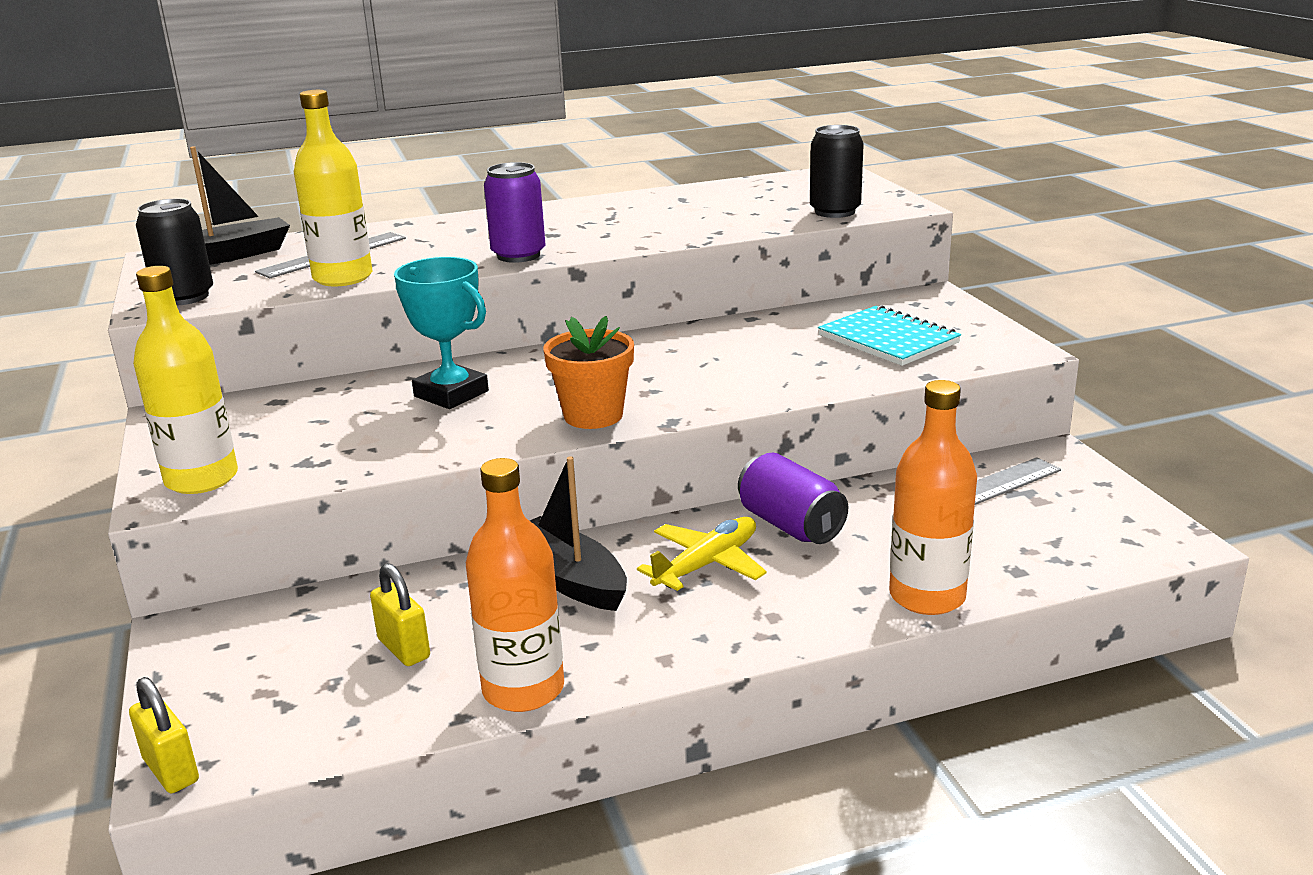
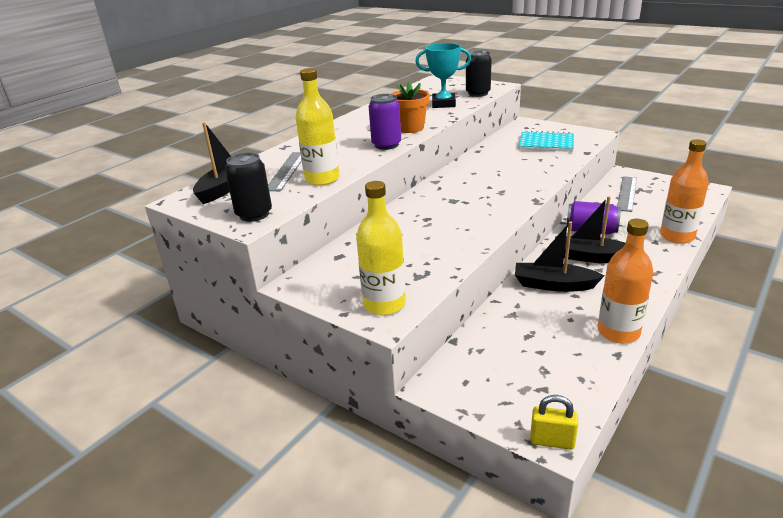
camera: 35 degrees left, 5 degrees up
yellow padlock [370,563,430,666] -> none
turquoise trophy [394,257,489,409] -> turquoise trophy moved to [415,43,471,108]
orange flower pot [543,316,634,429] -> orange flower pot moved to [391,81,430,133]
yellow plane [637,517,767,591] -> black boat [555,196,625,263]

